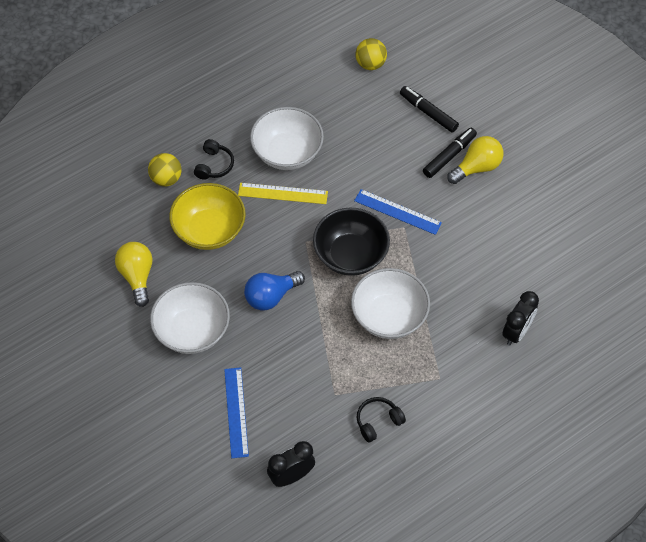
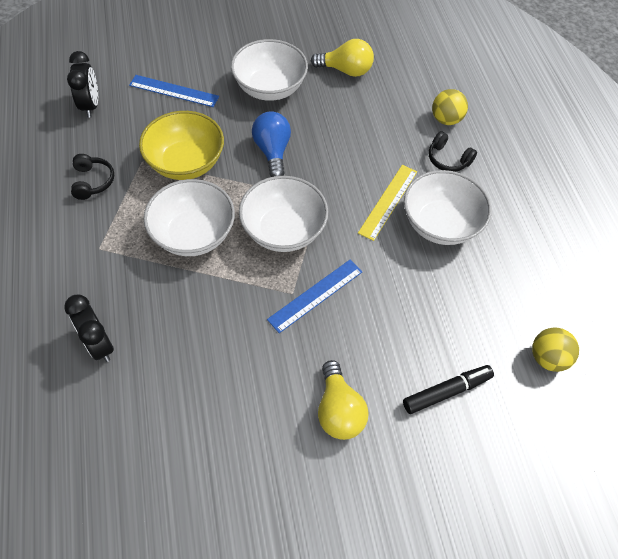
camera: 110 degrees right, 0 degrees up
yellow bowl [169,183,246,250] -> yellow bowl moved to [139,111,224,180]
black bowl [313,208,390,276] -> white bowl [239,176,328,252]
black marker [423,128,477,178] -> none

